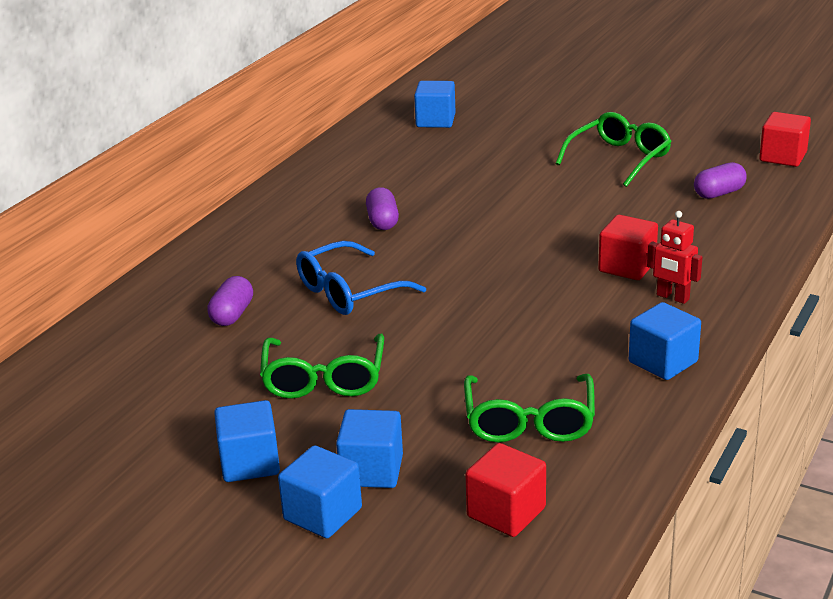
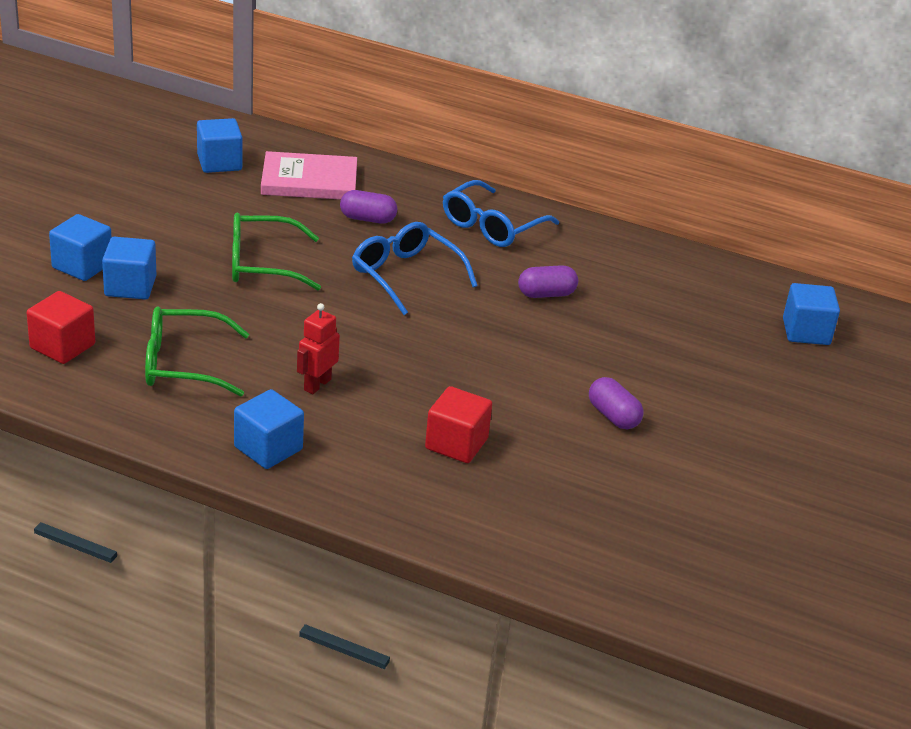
camera: 80 degrees right, 5 degrees up
blue cube [214,400,280,482] -> blue cube moved to [197,118,243,173]
green glasses [556,112,672,187] -> none
red robot [647,211,702,304] -> red robot moved to [297,303,340,394]
purple capsule [694,162,747,199] -> purple capsule moved to [589,377,644,429]
red cube [759,112,811,167] -> none
none -> pink book [261,151,357,200]
none -> blue glasses [443,180,559,247]

